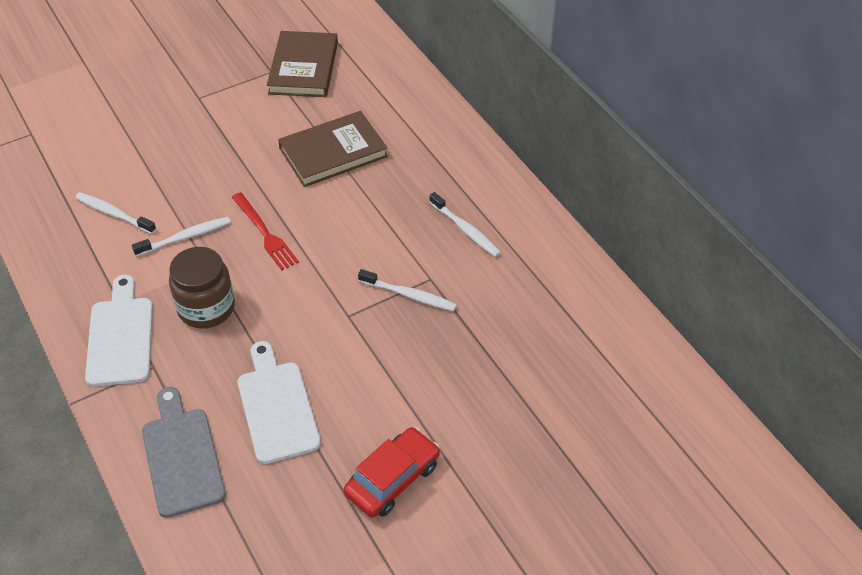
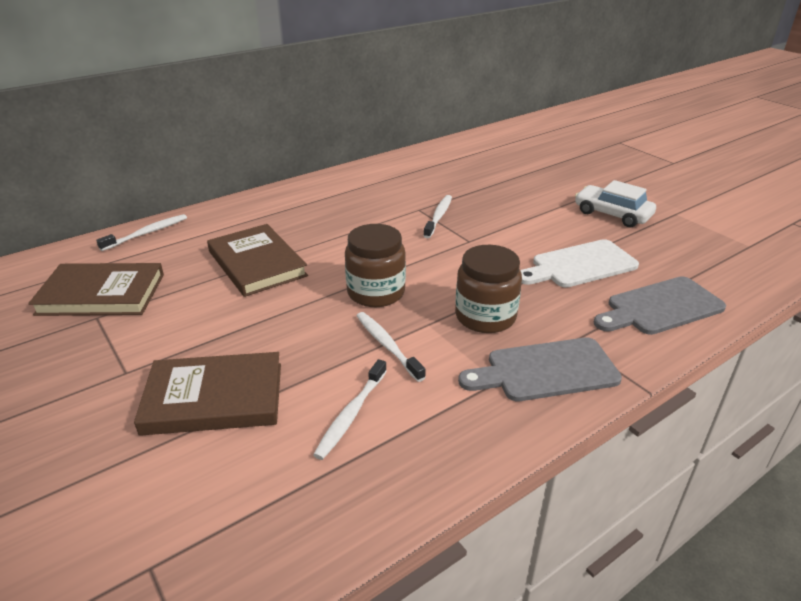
camera: 95 degrees left, 15 degrees down
white cutting board [85,275,153,387] -> grey cutting board [458,338,622,401]
red fork [232,192,299,270] -> brown jar [345,224,406,307]
red car [343,427,440,518] -> white car [575,180,656,228]
white toothbrush [429,192,501,257] -> white toothbrush moved to [96,214,187,251]
none -> brown book [134,352,281,436]

